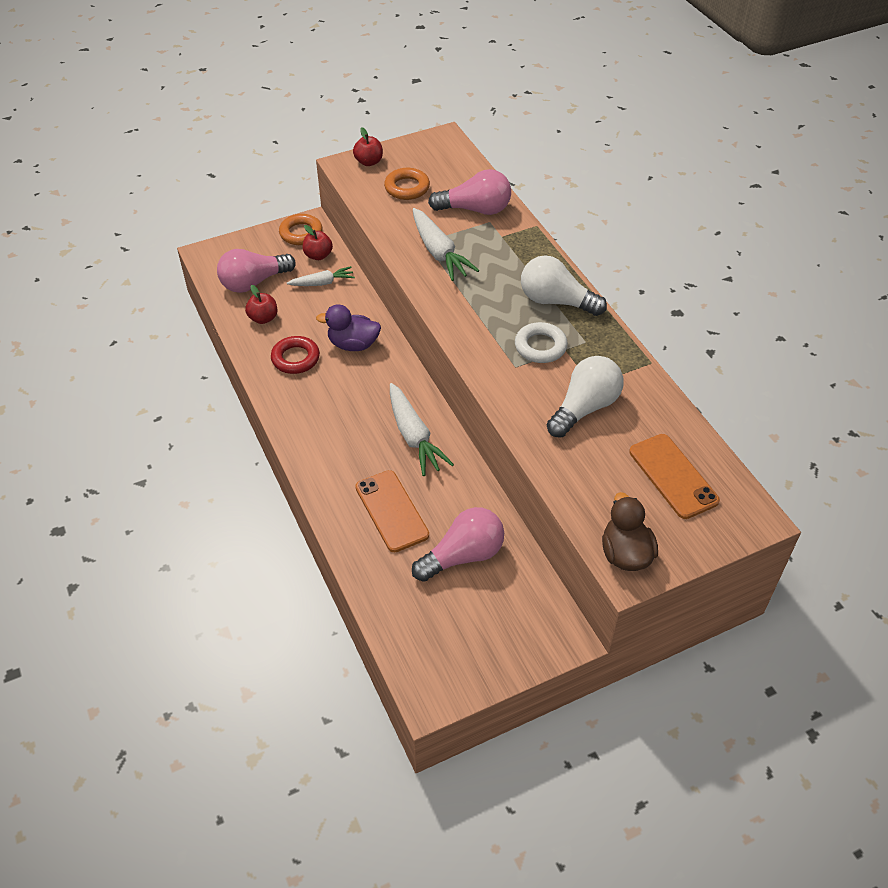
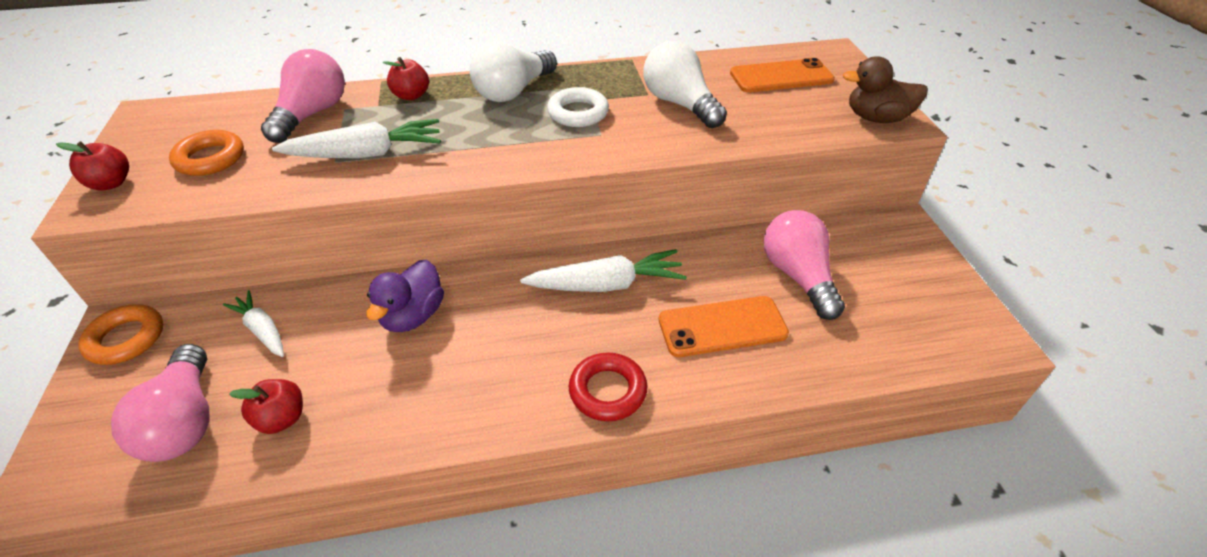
camera: 75 degrees left, 5 degrees down
red ring [271,336,320,374] -> red ring moved to [569,353,647,421]
white carrot [287,266,355,286] -> white carrot turned 45 degrees counterclockwise [223,290,284,357]
red apple [303,225,333,260] -> red apple moved to [383,57,429,100]

